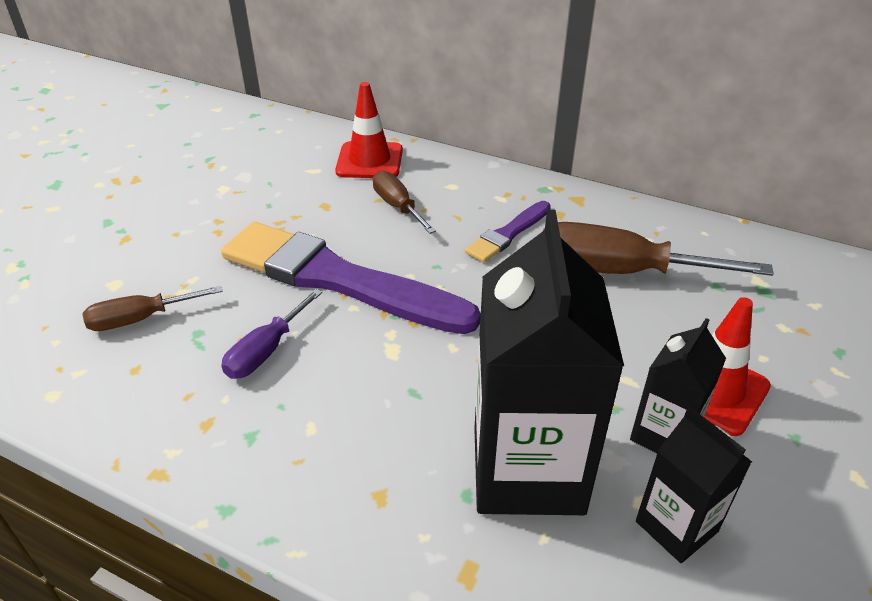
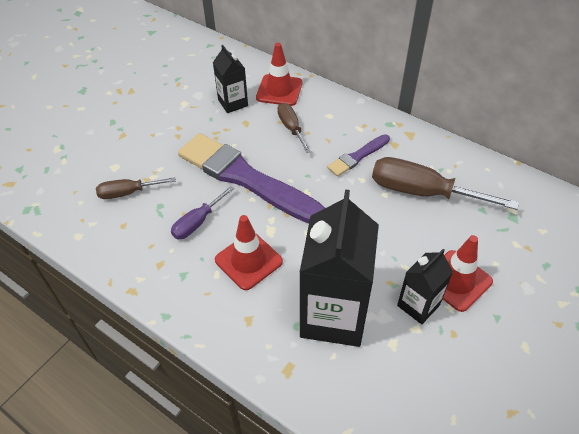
camera: 10 degrees right, 10 degrees up
black carton [636,407,752,563] -> black carton moved to [213,45,248,113]
none -> red traffic cone [215,215,283,290]

